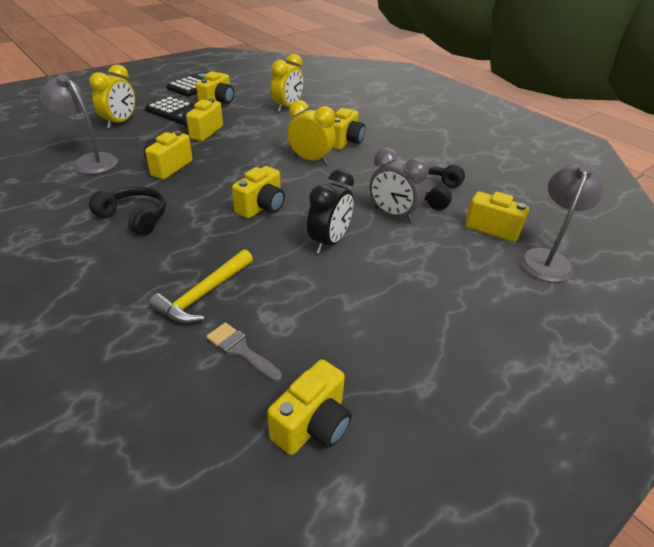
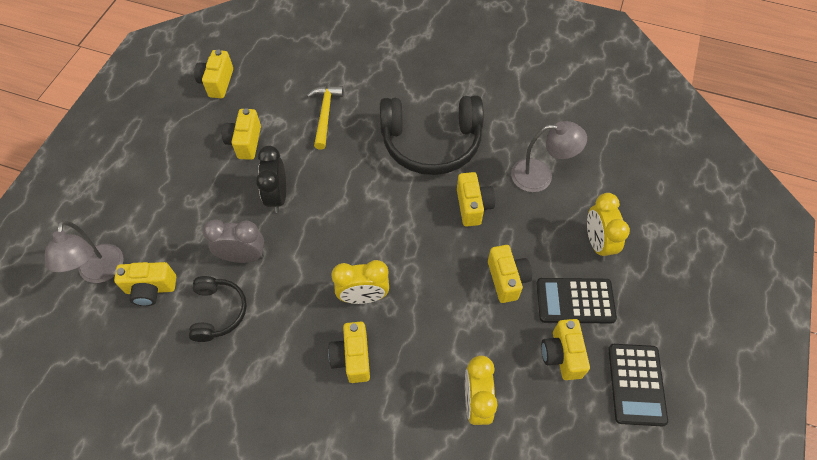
camera: 150 degrees right, 20 degrees up
black headphones [89,187,166,235] -> black headphones [380,95,484,175], size x1.87
grey brush [206,322,282,382] -> none
yellow camera [232,166,285,219] -> yellow camera moved to [222,108,261,160]

